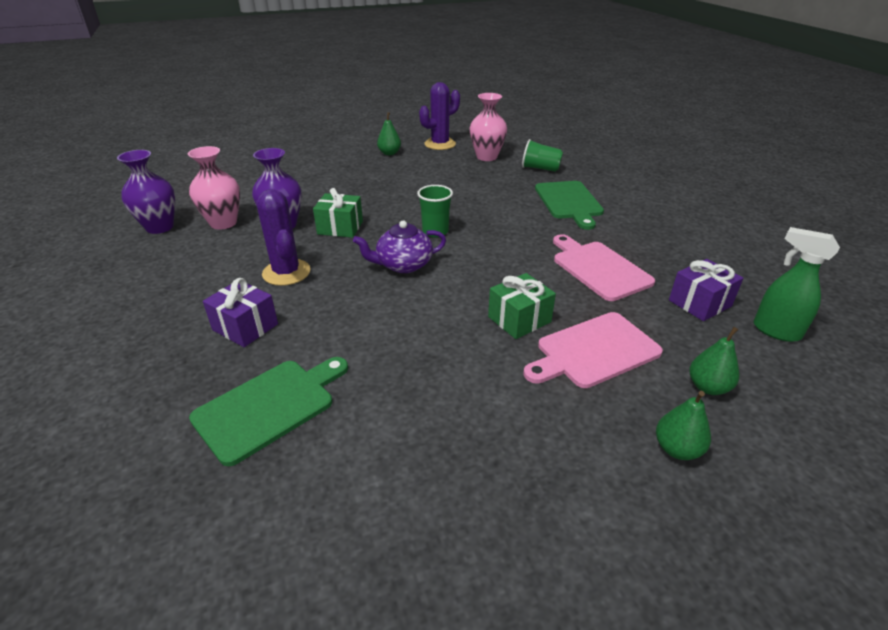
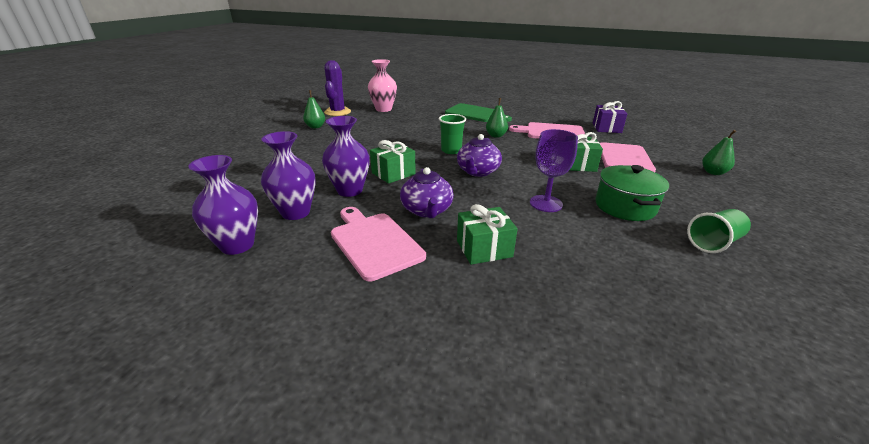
camera: 50 degrees left, 5 degrees down
pink vase [188,146,240,230] -> purple vase [261,131,316,220]
green cutting board [189,357,348,466] -> none
purple gift [203,278,278,347] -> green gift [457,204,518,265]
purple cactus [257,189,311,286] -> purple teapot [400,167,454,218]
green cup [522,139,563,172] -> green cup moved to [687,209,751,253]
green pear [690,327,739,395] -> green pear moved to [486,98,508,138]
green spray bottle [754,227,840,342] -> none
none -> pink cutting board [331,207,426,281]
none -> purple goblet [530,129,578,212]
none -> green pot [595,165,669,221]

